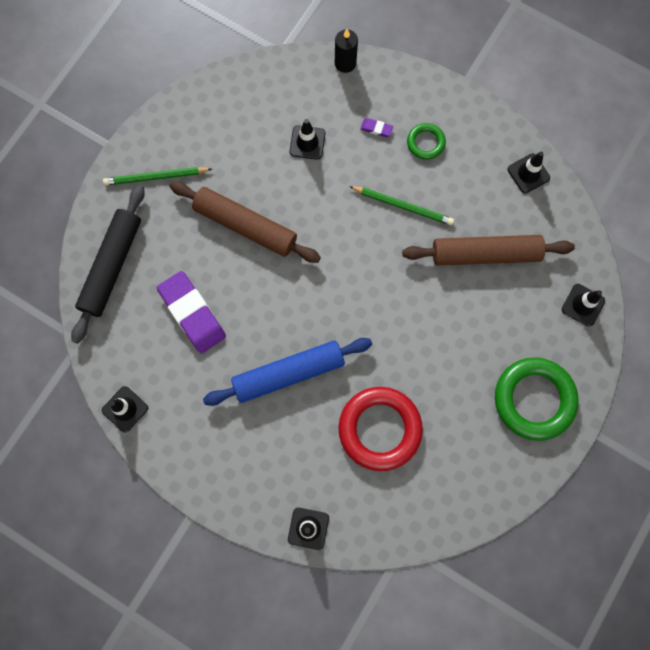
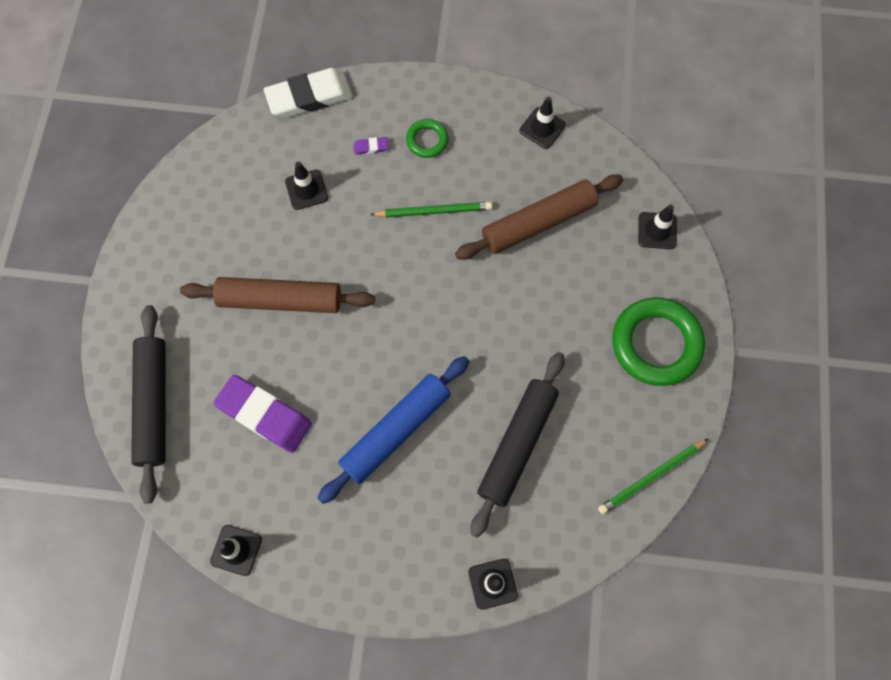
camera: 25 degrees left, 5 degrees down
green pencil [103,167,212,186] -> green pencil moved to [598,439,708,514]
black candle [335,29,358,73] -> white eraser [264,68,353,118]
red ring [338,387,423,471] -> black rolling pin [470,352,564,538]

